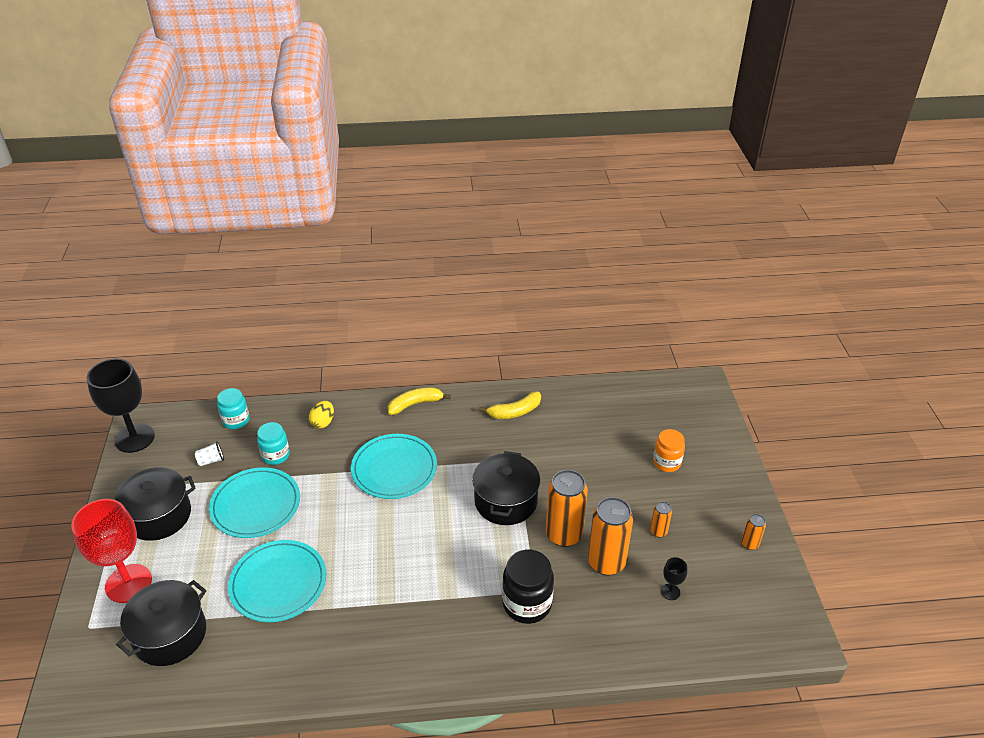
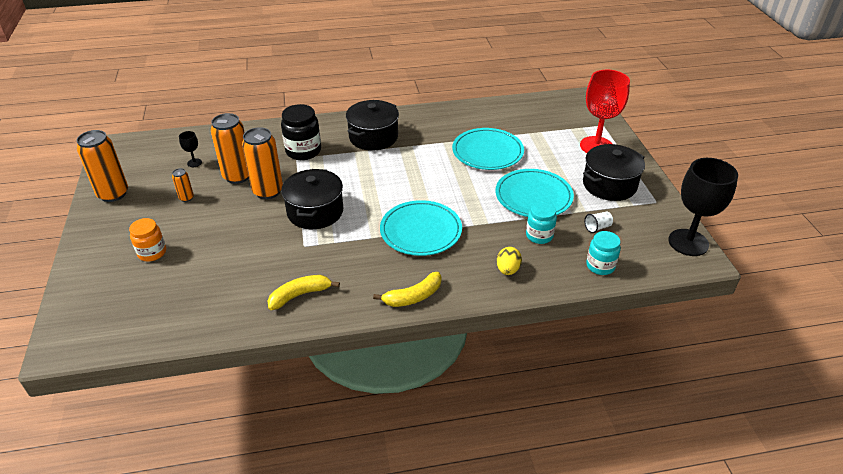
camera: 175 degrees right, 0 degrees up
black pot [116,580,206,666] -> black pot moved to [346,100,399,151]
orange can [741,514,766,550] -> orange can [76,130,128,202], size x2.10

